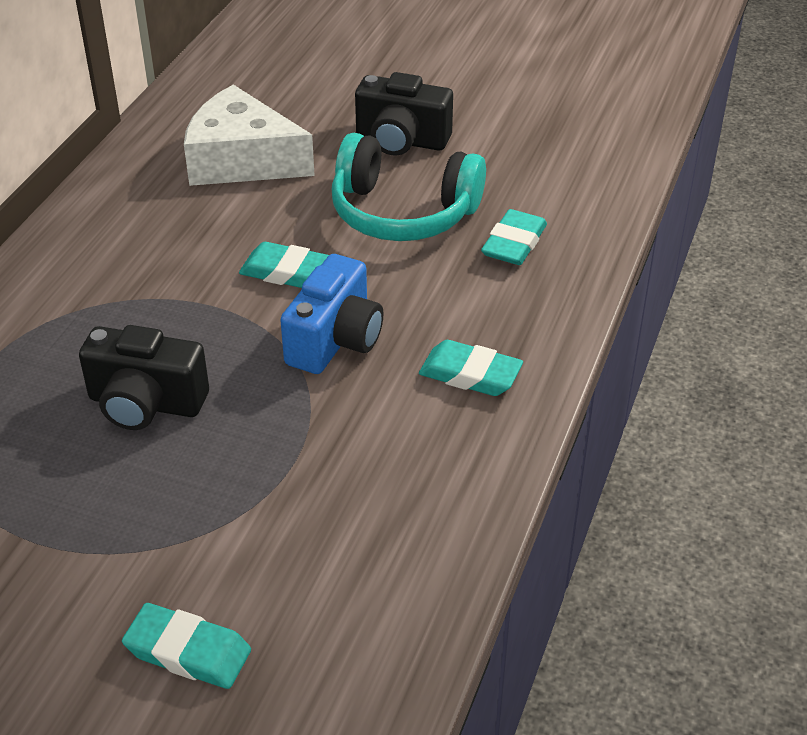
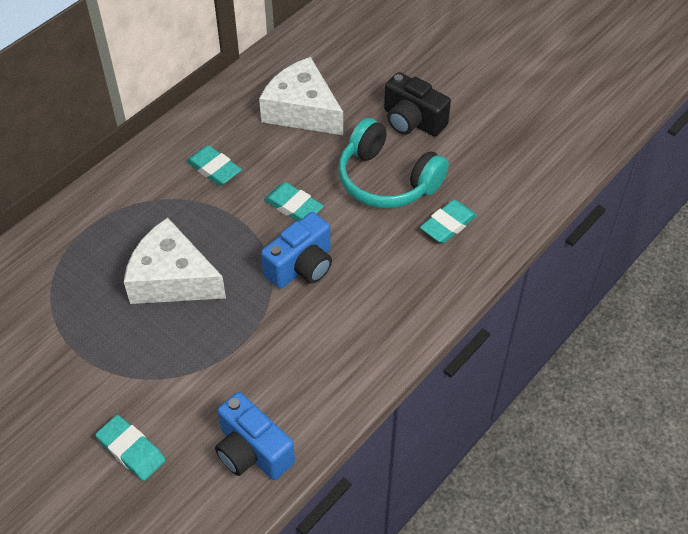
camera: 20 degrees right, 10 degrees up
black camera [79,325,209,430] -> white cheese [124,218,226,304]
turquoise eraser [419,340,523,396] -> turquoise eraser moved to [186,145,242,186]
none -> blue camera [215,392,295,480]

